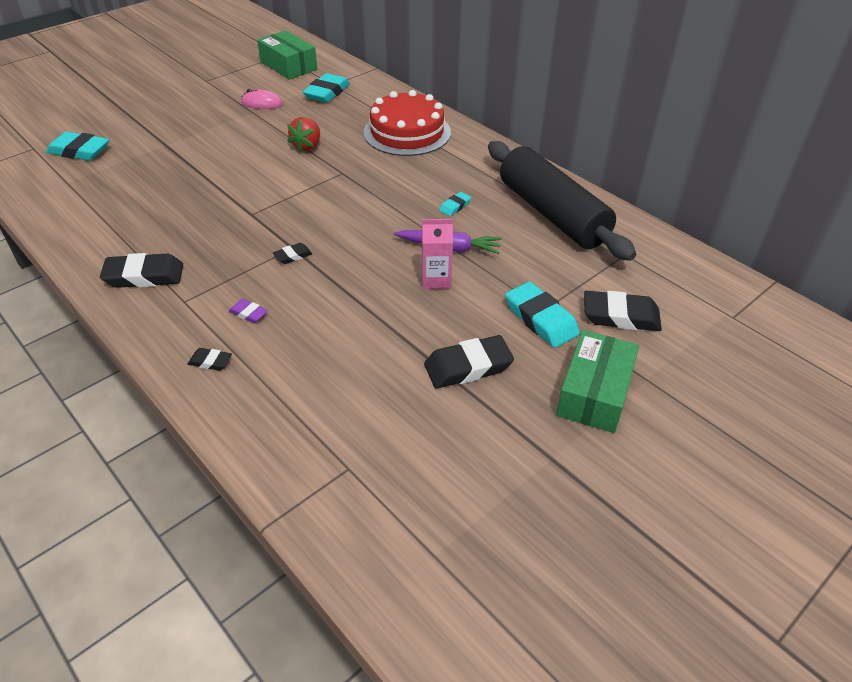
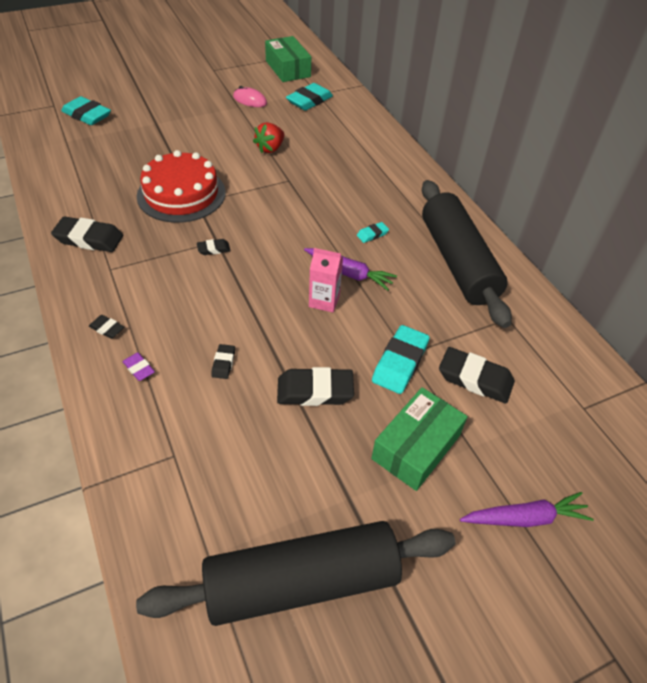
camera: 15 degrees right, 5 degrees up
purple eraser [229,299,268,323] -> purple eraser moved to [122,352,155,381]
red cake [363,90,451,156] -> red cake moved to [137,150,226,223]
turquoise eraser [505,282,580,348] -> turquoise eraser turned 45 degrees clockwise [372,325,430,394]
none -> black rolling pin [136,521,455,626]
none -> black eraser [211,344,235,379]
none -> purple carrot [460,492,594,527]

